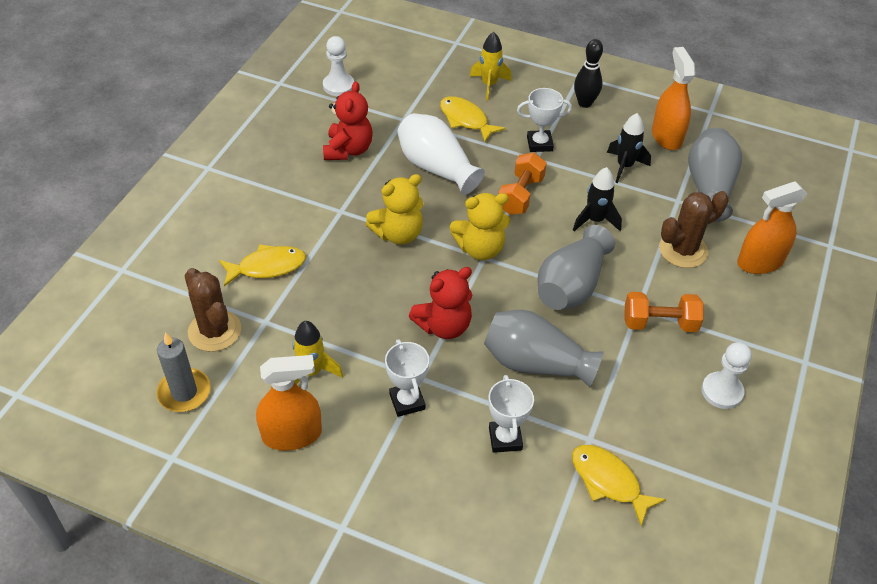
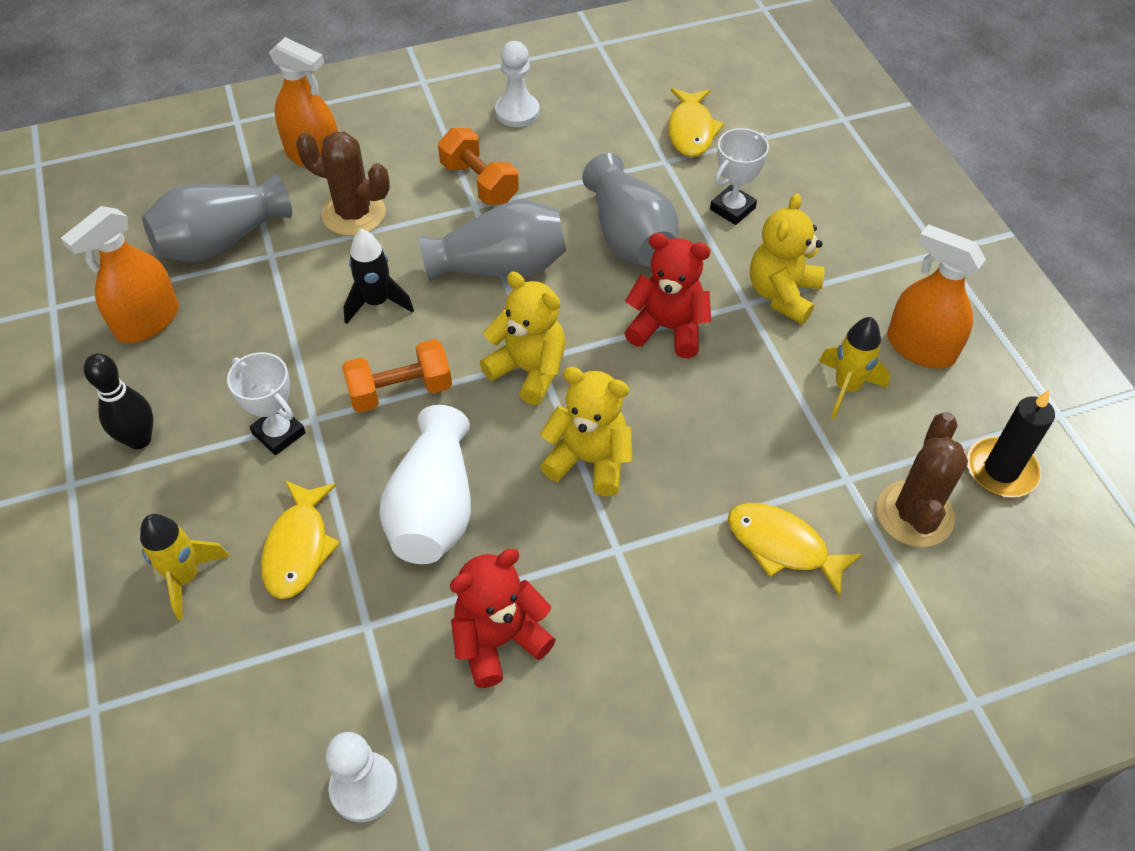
camera: 130 degrees left, 5 degrees up
grey candle [156,332,211,412] -> black candle [967,390,1055,497]
white trophy [385,340,429,417] -> yellow teddy bear [750,193,824,324]
black rocket [607,113,651,183] -> none

